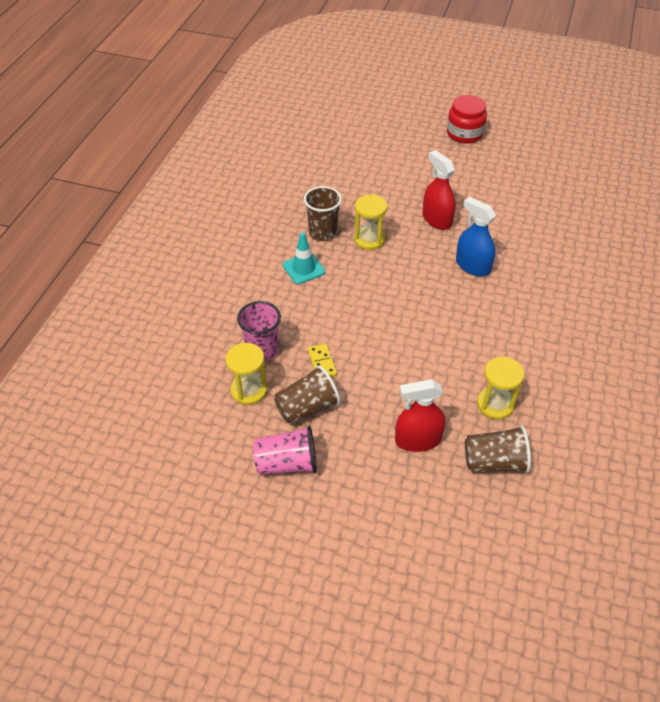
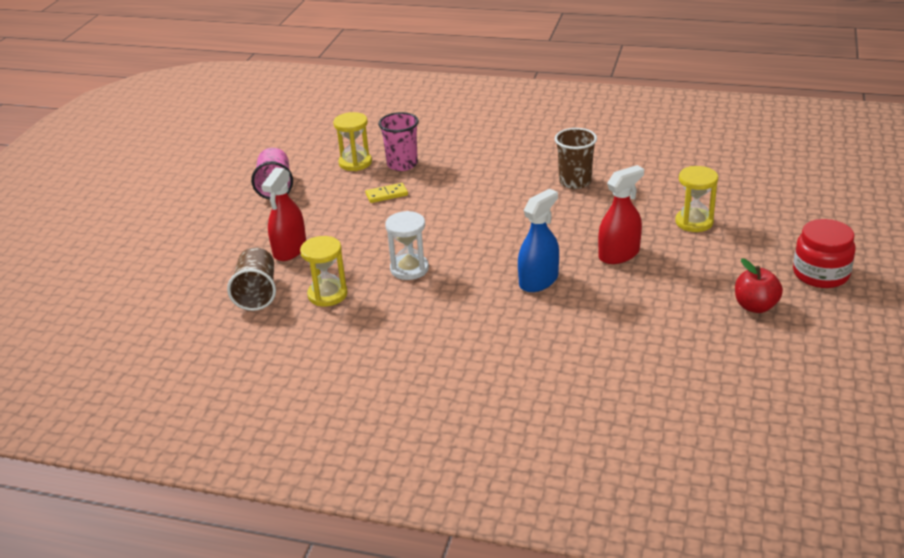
camera: 90 degrees right, 15 degrees down
brown cup [274,365,340,425] -> none
turquoise traffic cone [283,232,325,284] -> none
yellow hourglass [354,194,388,250] -> yellow hourglass moved to [675,166,718,232]
red spray bottle [395,379,446,452] -> red spray bottle turned 150 degrees counterclockwise [261,167,306,261]
none -> white hourglass [385,211,429,280]
none -> red apple [735,258,783,313]

